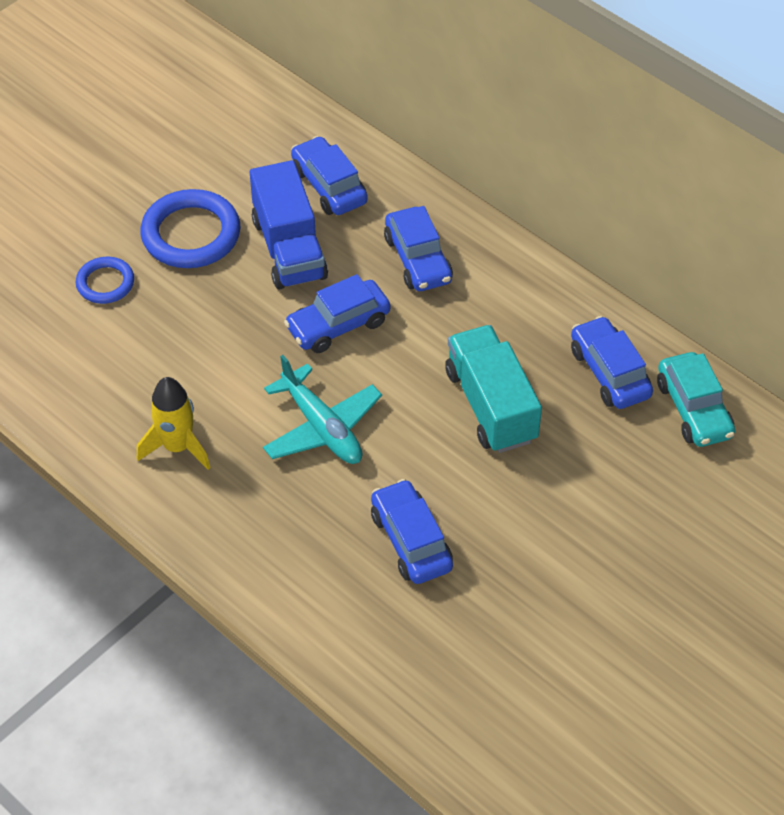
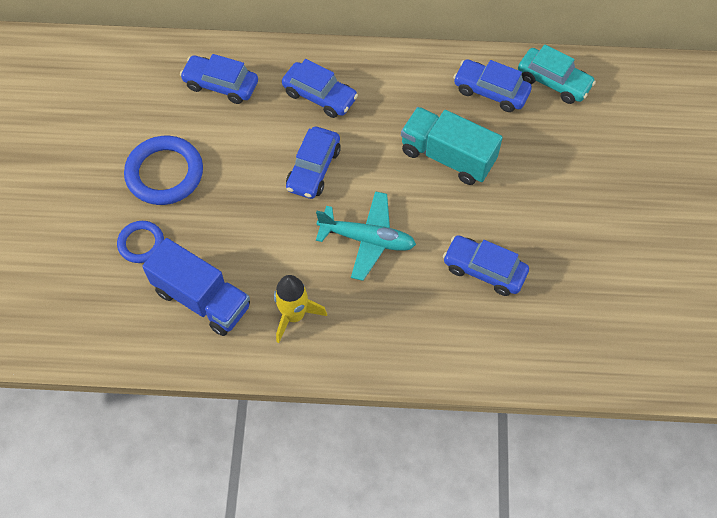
camera: 40 degrees left, 10 degrees up
blue truck [250,160,328,290] -> blue truck moved to [142,238,250,336]

